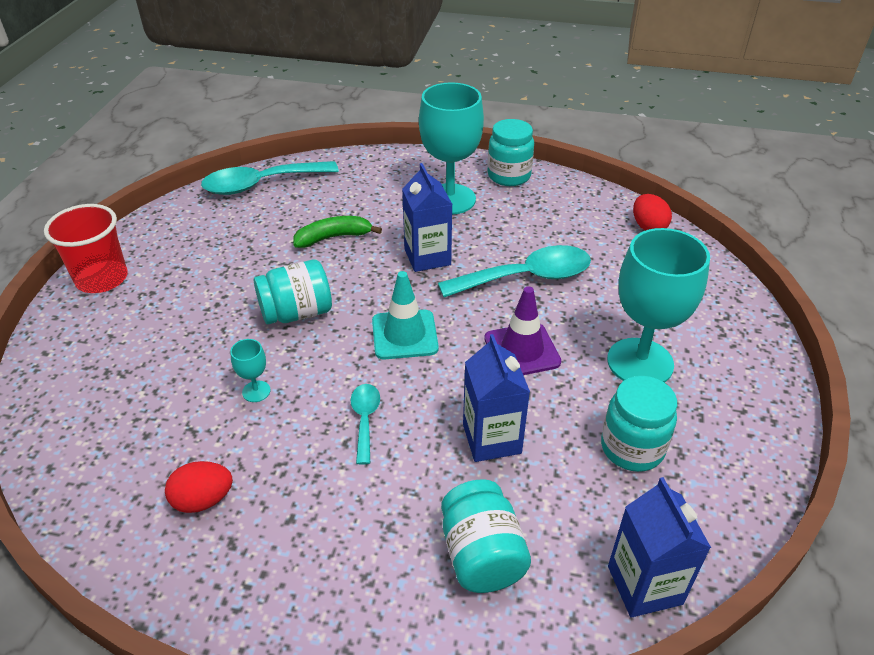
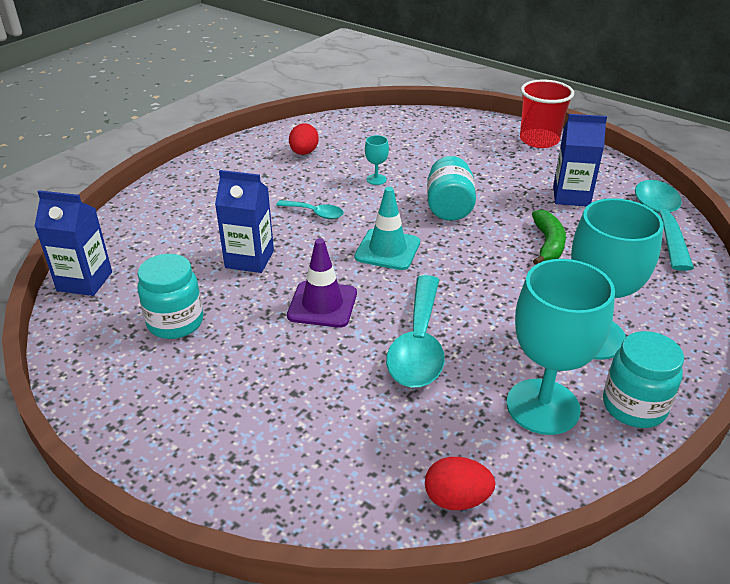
camera: 115 degrees right, 5 degrees down
blue carton [402,163,453,272] -> blue carton moved to [553,114,607,207]
turquoise jar [441,479,531,593] -> none
turquoise goblet [607,228,710,383] -> turquoise goblet moved to [507,259,615,435]

